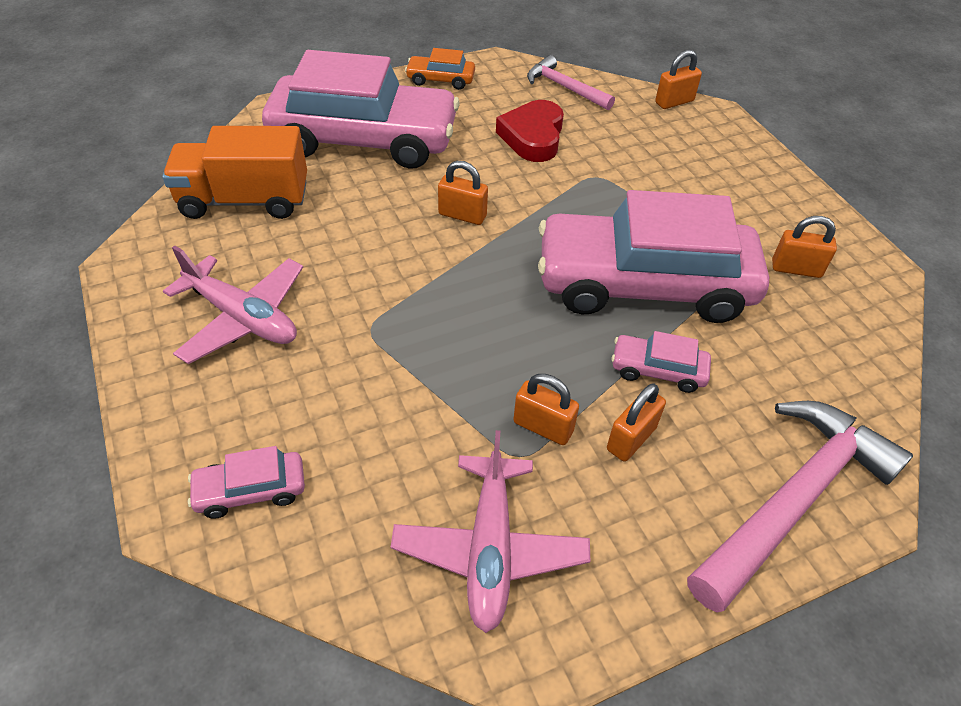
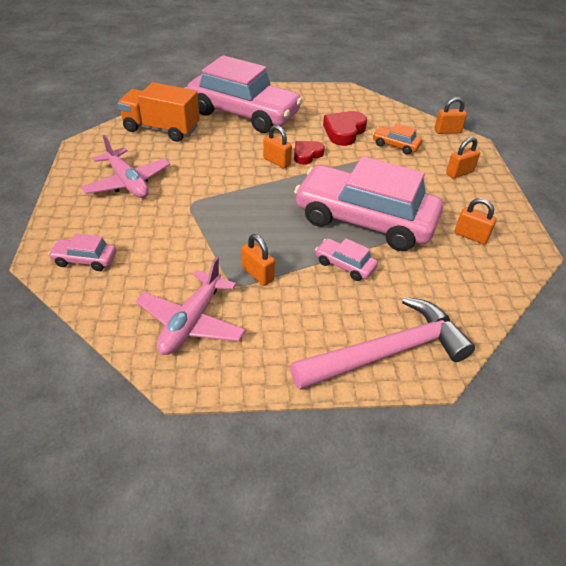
camera: 20 degrees right, 5 degrees down
orange car [405,48,475,90] -> orange car moved to [372,123,422,155]
pink hammer [527,55,615,110] -> none
orange padlock [607,384,666,461] -> orange padlock moved to [446,137,480,179]
none -> red heart [294,141,325,165]

